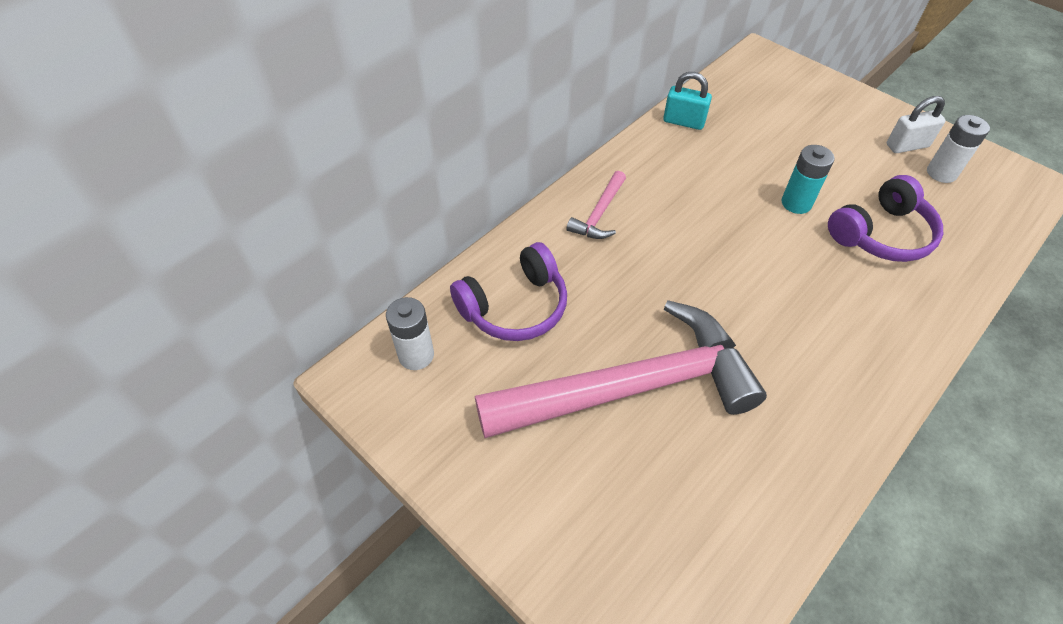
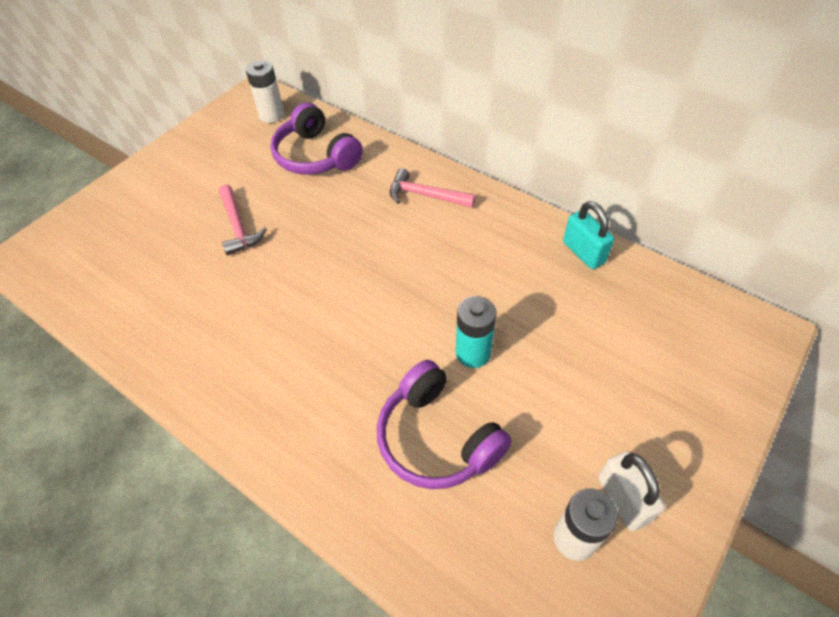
camera: 85 degrees right, 0 degrees up
pink hammer [475,300,767,438] -> pink hammer [219,184,267,255], size x0.41
turquoise padlock [663,72,712,130] -> turquoise padlock turned 45 degrees counterclockwise [563,201,614,269]

